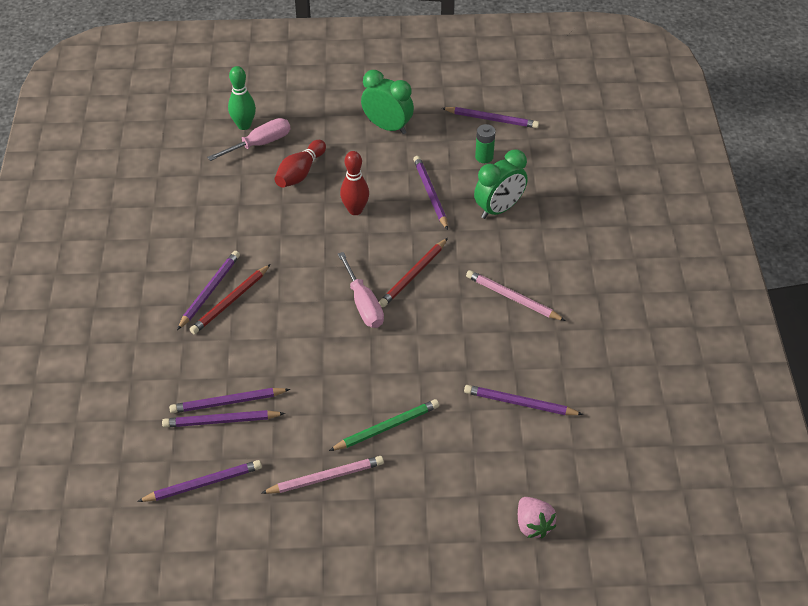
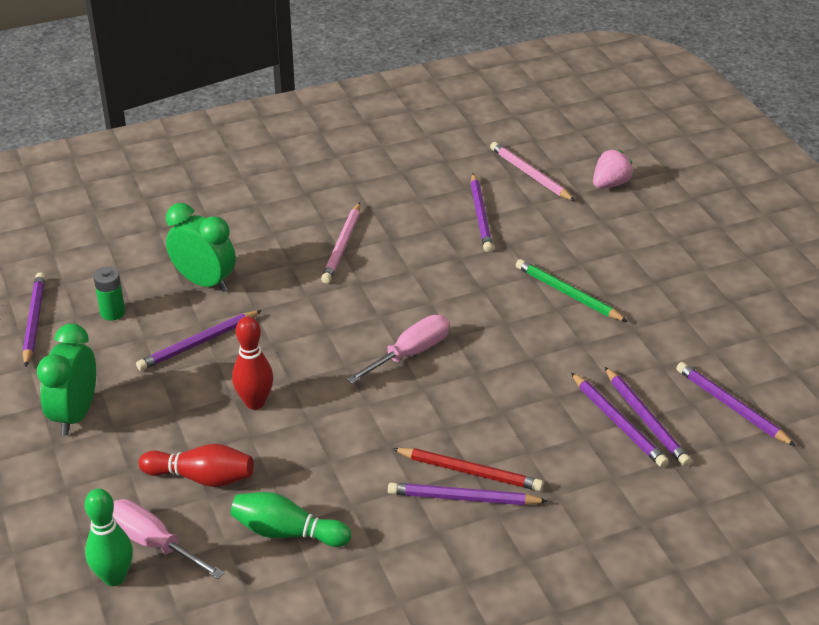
camera: 110 degrees left, 10 degrees down
pink pencil [262,456,384,494] -> pink pencil moved to [490,142,575,201]
red pencil [379,238,448,307] -> none
none -> green bowling pin [230,492,351,547]

